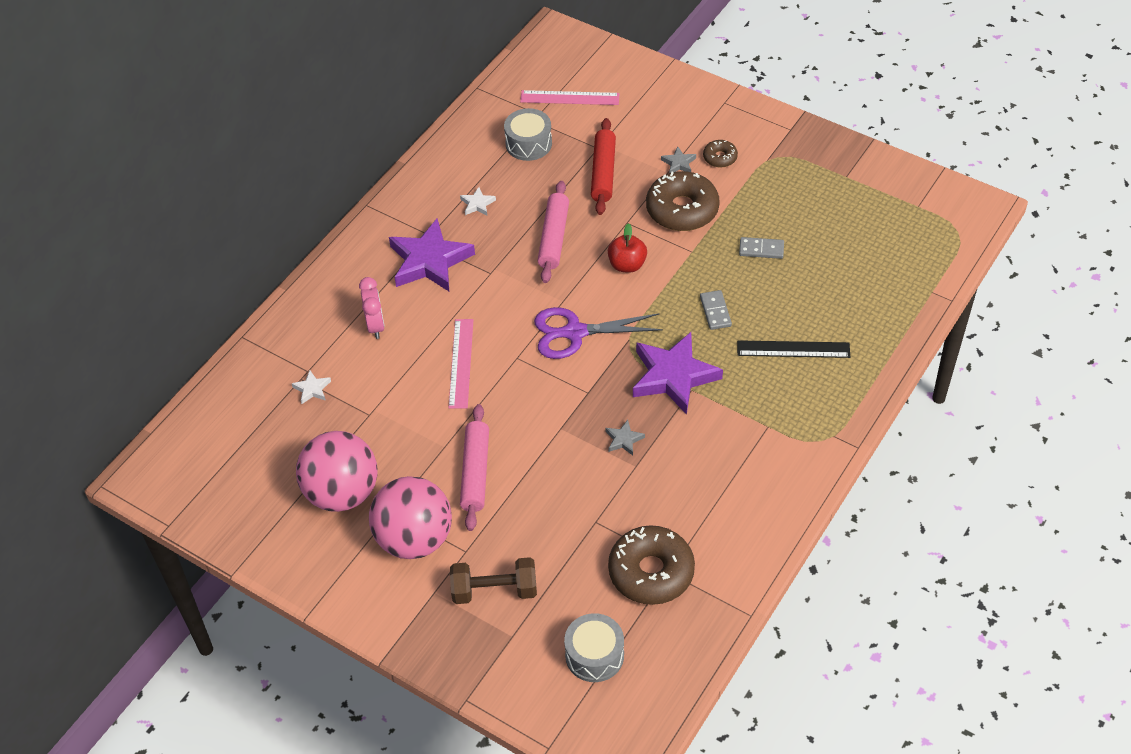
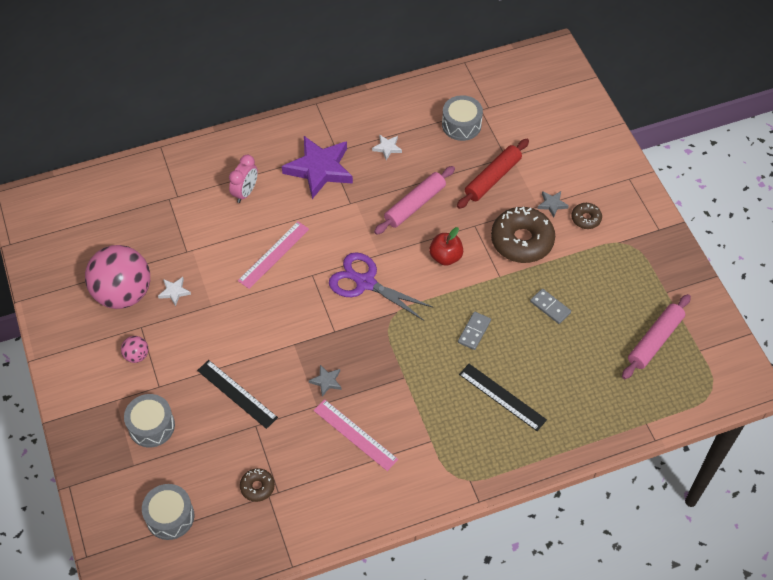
camera: 35 degrees right, 5 degrees up
white star [292,370,331,404] -> white star moved to [158,277,191,306]
pink ball [369,476,452,559] -> pink ball [121,336,148,363], size x0.42
brown dumbbell [450,557,537,604] -> grey drum [124,394,175,447]
pink rolling pin [460,404,489,531] -> pink rolling pin moved to [622,294,691,379]
pink ruler [520,90,620,105] -> pink ruler moved to [313,399,398,471]
brown donut [608,525,695,605] -> brown donut [240,468,275,502], size x0.48
purple star [633,332,723,415] -> none
none -> black ruler [197,360,278,429]

